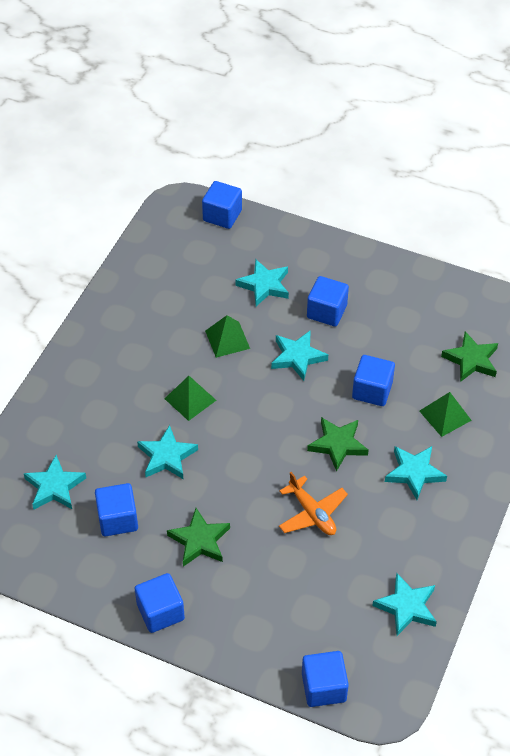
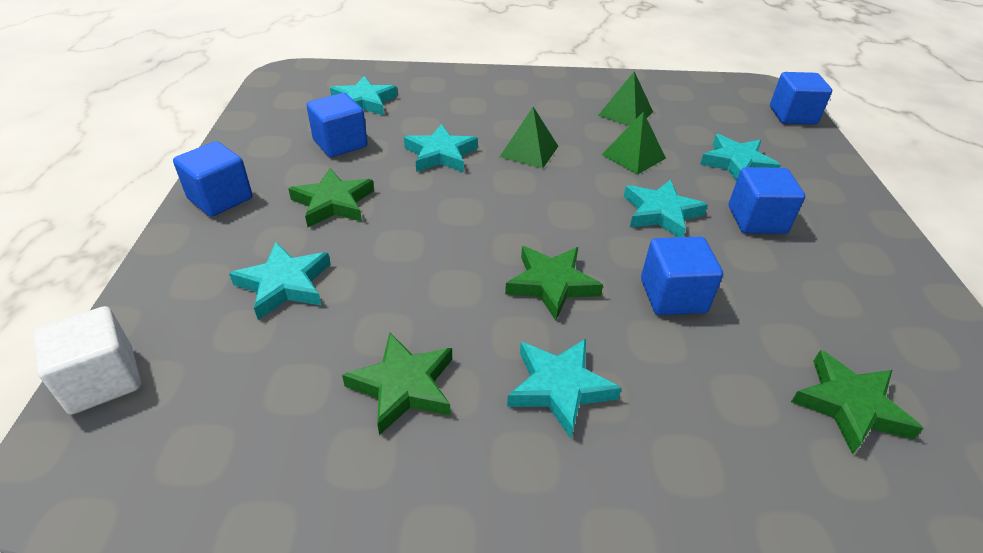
camera: 65 degrees right, 10 degrees down
orange plane [279,472,348,535] -> none
blue cube [302,651,349,707] -> white cube [33,306,141,415]
turquoise star [372,573,437,636] -> turquoise star moved to [229,242,331,320]
green pyramid [419,392,472,437] -> green pyramid moved to [598,71,653,126]
none -> green star [342,332,452,435]

